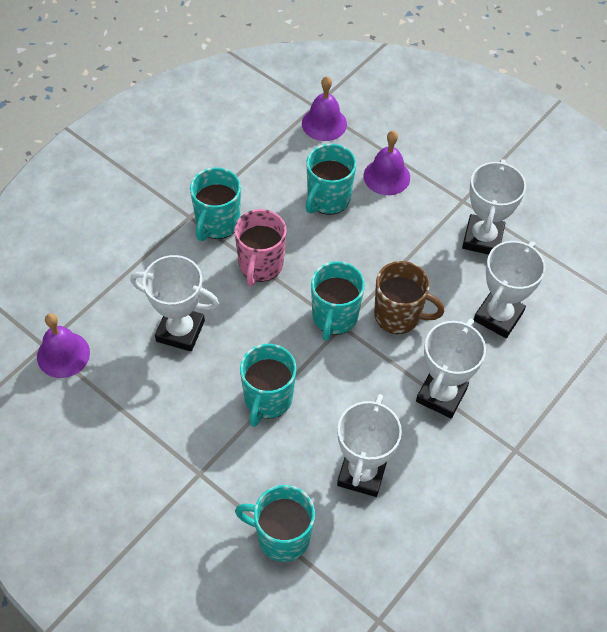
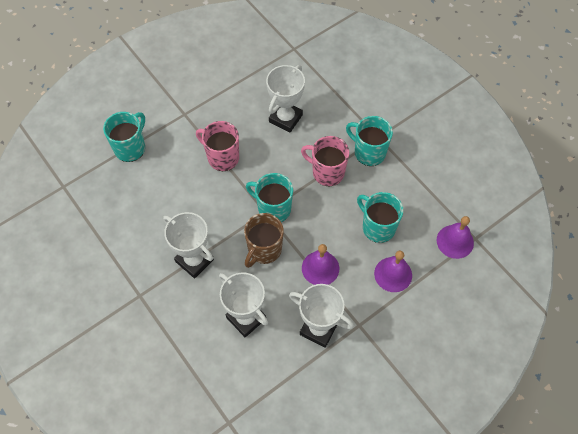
camera: 105 degrees right, 5 degrees up
purple bell [37,313,90,378] -> purple bell moved to [302,244,339,285]
turquoise mug [240,344,296,427] -> pink mug [196,121,239,171]
white trophy [337,394,402,497] -> none

